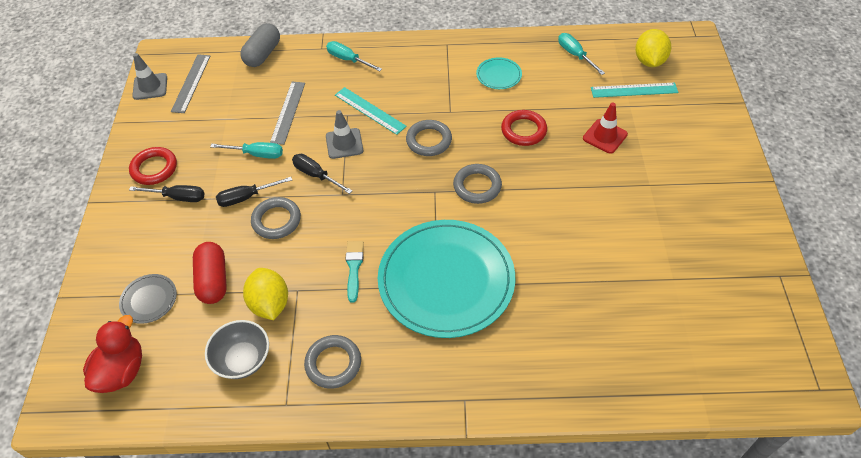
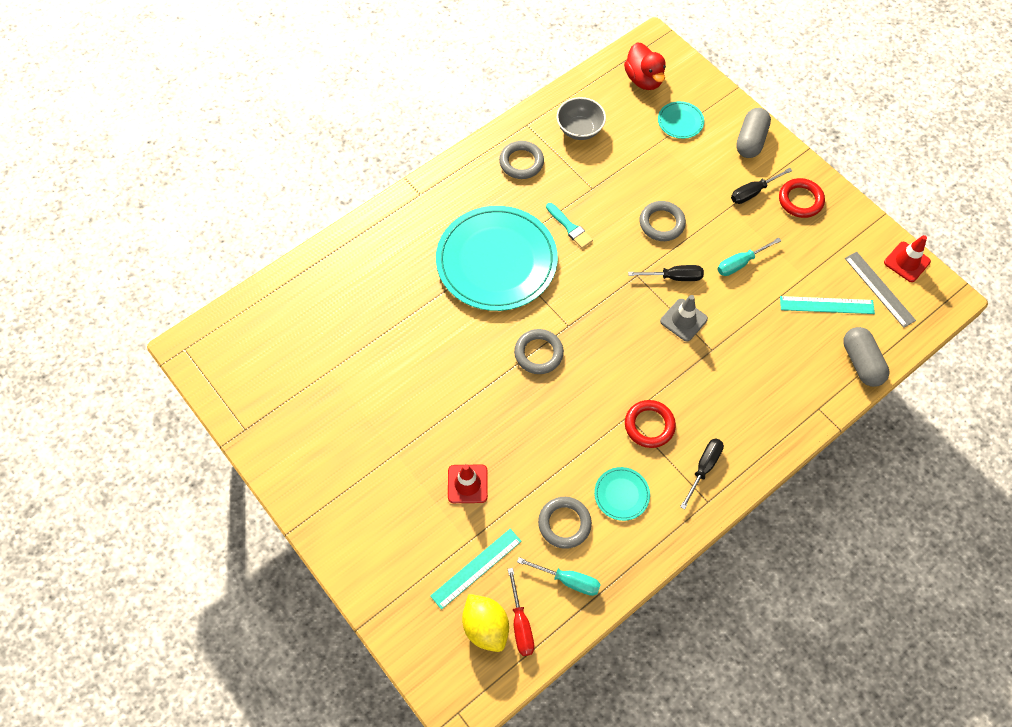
camera: 140 degrees right, 10 degrees up
grey plate [119,274,177,324] -> turquoise plate [658,101,704,139]
grey traffic cone [132,53,167,100] -> red traffic cone [884,235,931,282]
red capsule [193,242,227,304] -> none
black screwdriver [216,177,292,207] -> black screwdriver moved to [680,438,724,510]
yellow lemon [243,268,288,320] -> none
grey ruler [270,82,305,145] -> none
turquoise screwdriver [326,41,382,72] -> none
turquoise ruler [335,87,407,135] -> turquoise ruler moved to [780,296,875,314]
grey ring [406,120,452,156] -> grey ring moved to [538,497,592,549]
red ring [501,110,547,146] -> red ring moved to [625,400,676,448]
none -> red screwdriver [508,568,534,656]
none -> grey capsule [736,108,771,158]

